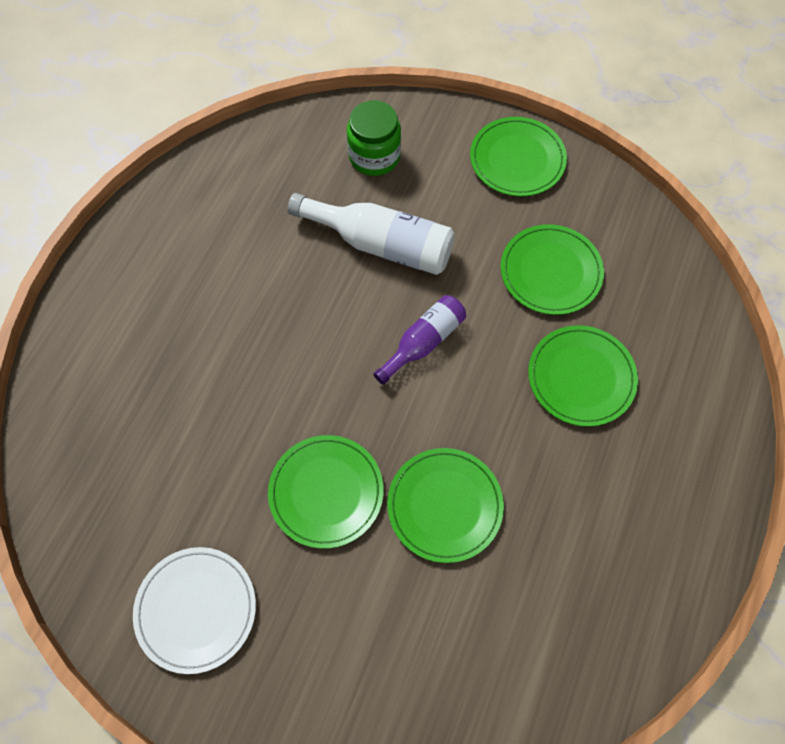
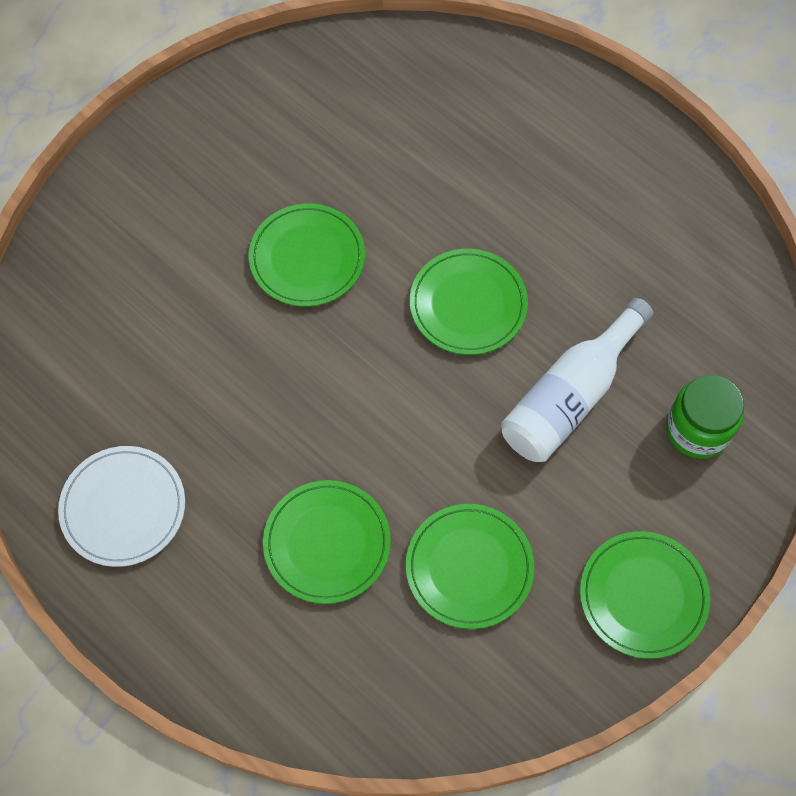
camera: 110 degrees right, 0 degrees up
white plate [133,547,256,674] -> white plate moved to [58,446,185,567]
purple bottle [373,295,466,385] -> none
green plate [387,448,504,563] -> green plate moved to [410,249,528,355]

